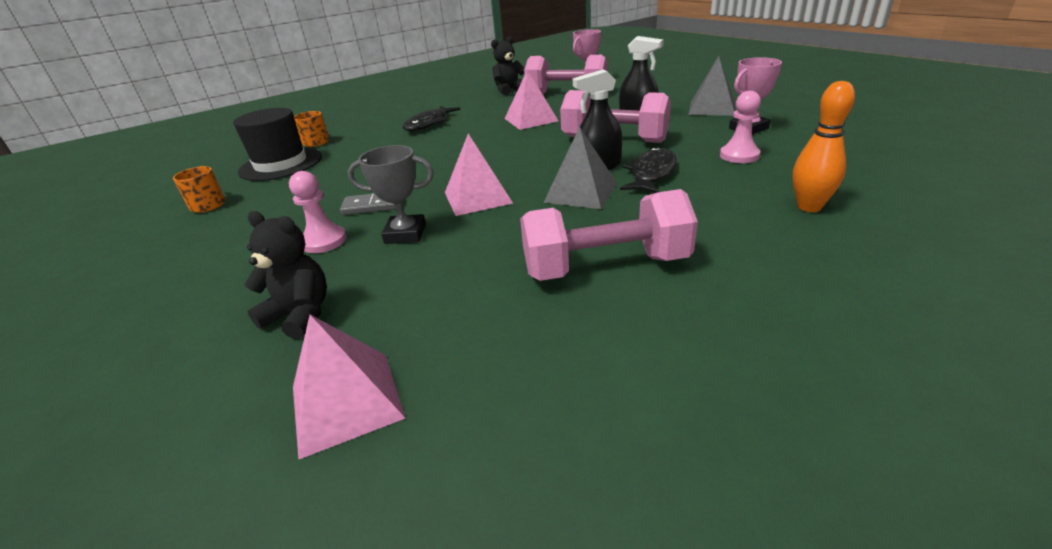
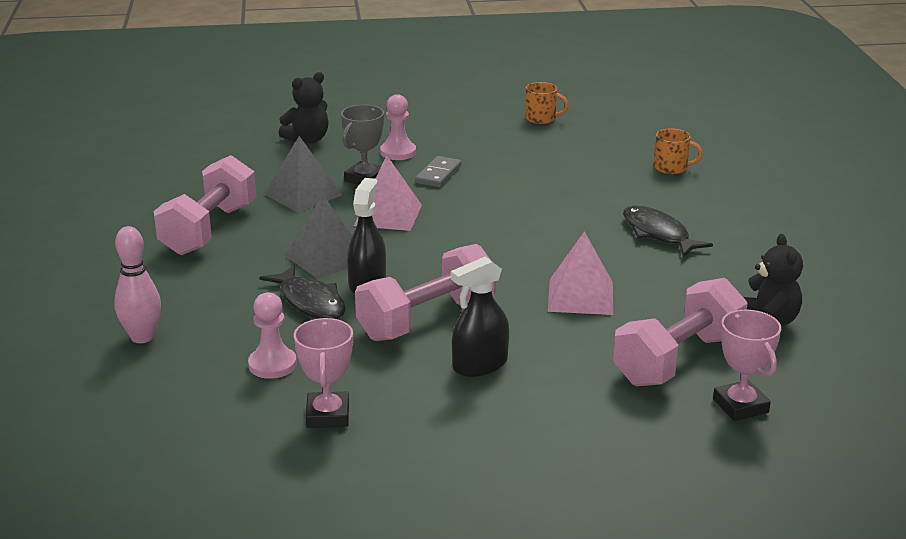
camera: 115 degrees right, 5 degrees down
black hat [233,108,322,181] -> none
pink pyramid [293,314,405,460] -> none
grey pyramid [688,56,735,116] -> grey pyramid moved to [264,136,342,213]
orange bowling pin [792,81,855,212] -> pink bowling pin [114,226,161,343]

